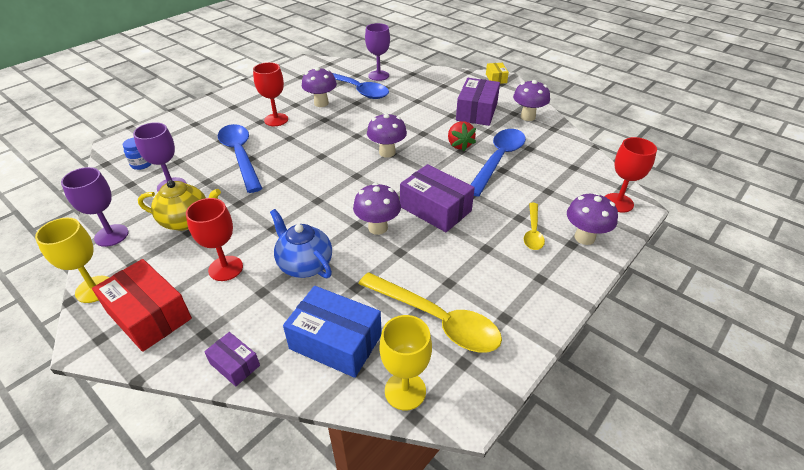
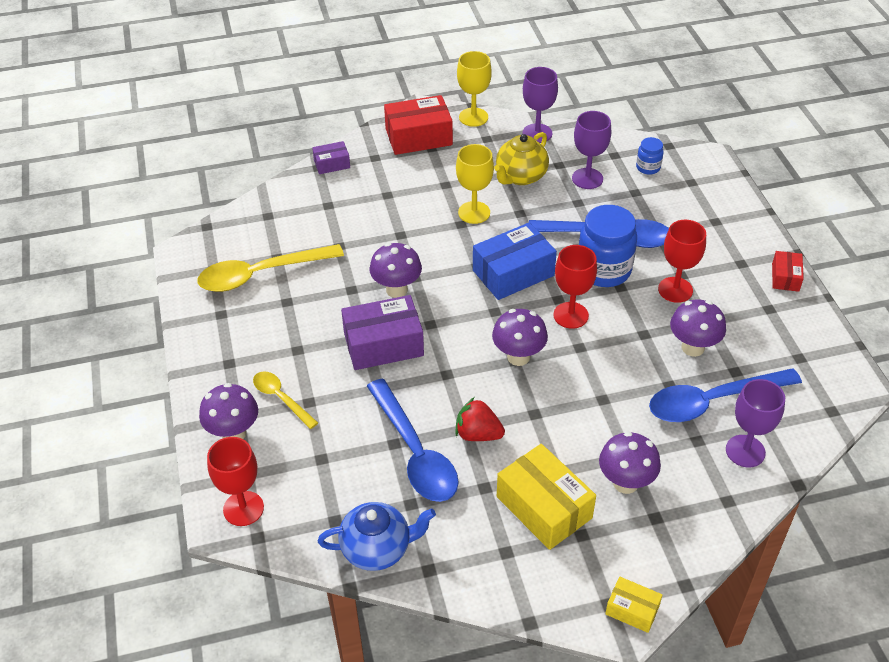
camera: 125 degrees right, 5 degrees up
red goblet [186,198,243,281] -> red goblet moved to [553,245,597,329]
blue teapot [270,209,332,278] -> blue teapot moved to [318,502,436,571]
blue box [283,286,382,378] -> blue box moved to [473,222,557,300]
yellow goblet [380,315,432,410] -> yellow goblet moved to [456,144,494,224]
purple box [456,78,500,126] -> yellow box [497,444,596,550]
purple mushroom [513,80,550,121] -> purple mushroom moved to [599,432,661,494]
none -> blue jar [579,205,637,287]
none -> red box [772,251,804,292]

